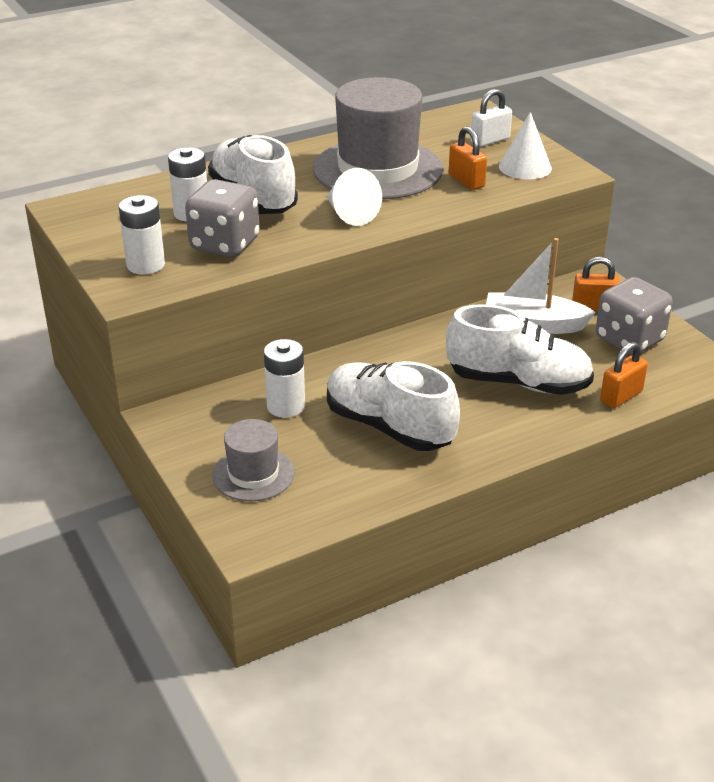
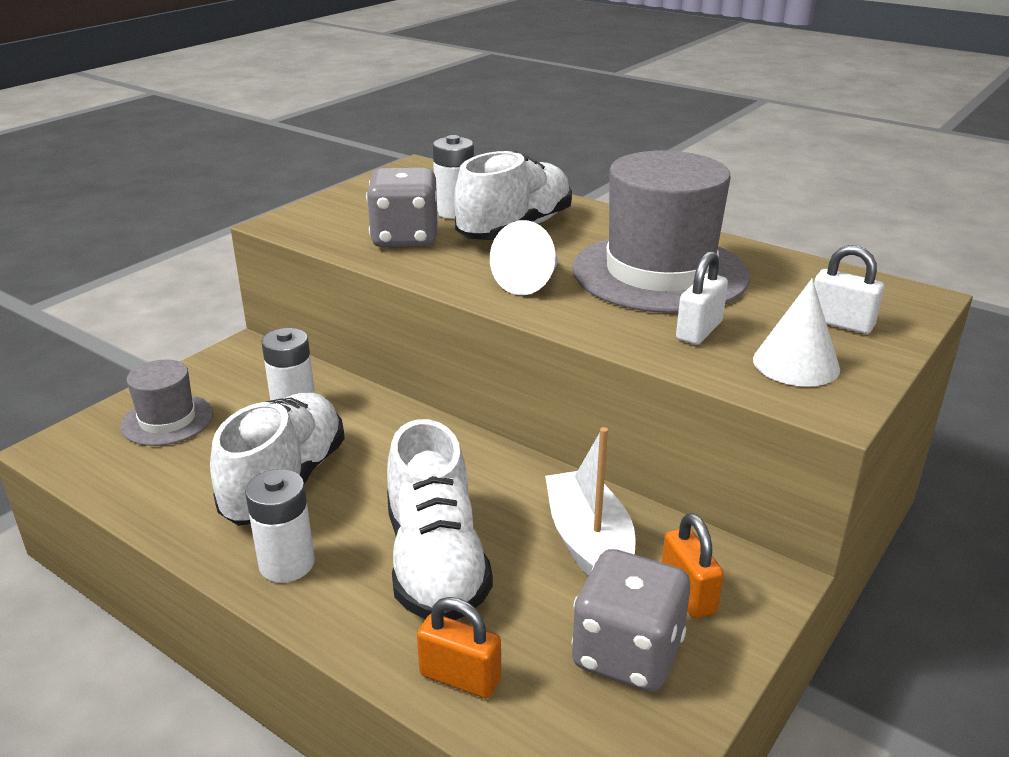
camera: 65 degrees right, 5 degrees down
white battery [119,195,165,275] -> white battery moved to [245,469,315,583]
orange padlock [449,126,487,190] -> white padlock [676,251,728,345]

